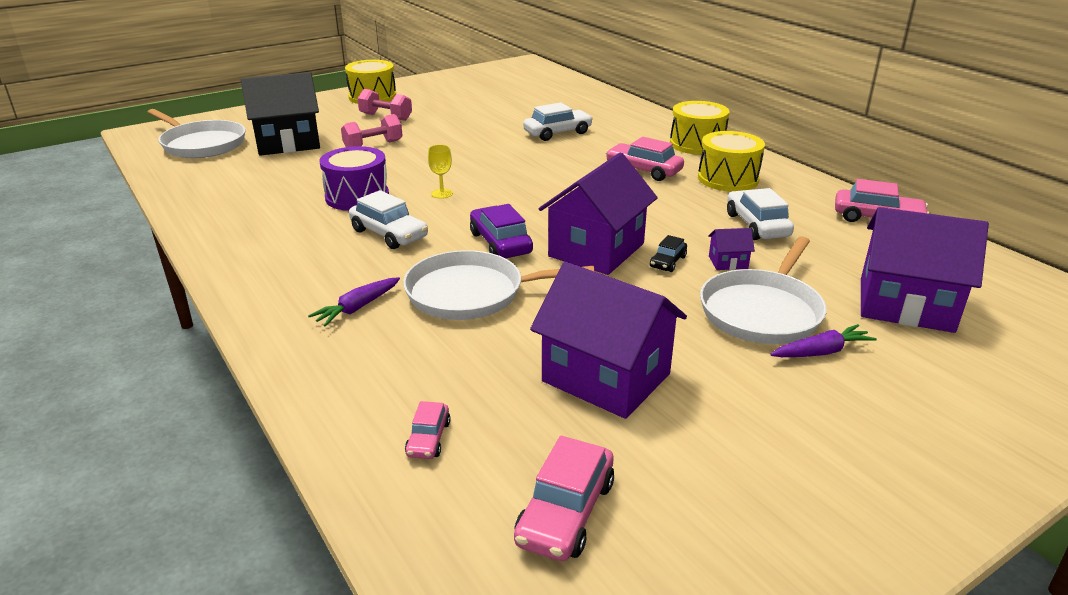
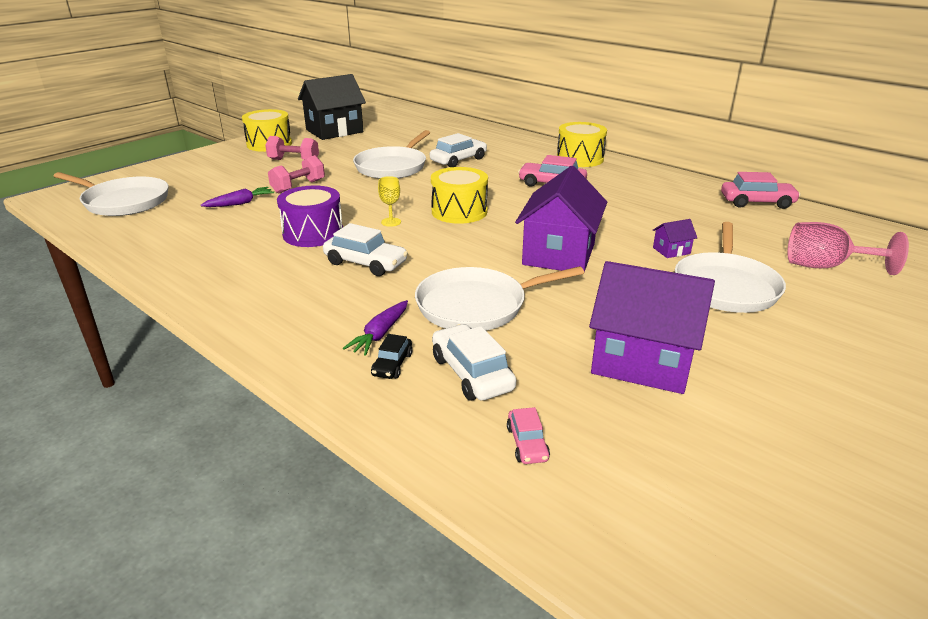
camera: 15 degrees left, 0 degrees up
black house [241,72,320,156] -> black house moved to [298,74,366,140]
purple car [470,204,533,258] -> none
pink car [514,436,614,561] -> none
black car [650,235,687,272] -> black car moved to [371,334,412,379]
yellow drum [698,131,765,192] -> yellow drum moved to [431,167,488,224]
white car [727,188,794,240] -> white car moved to [432,324,516,401]
purple carrot [770,324,877,357] -> purple carrot moved to [201,187,274,207]
purple house [861,207,989,333] -> pink goblet [787,222,909,275]
none -> white pan [353,130,430,179]

